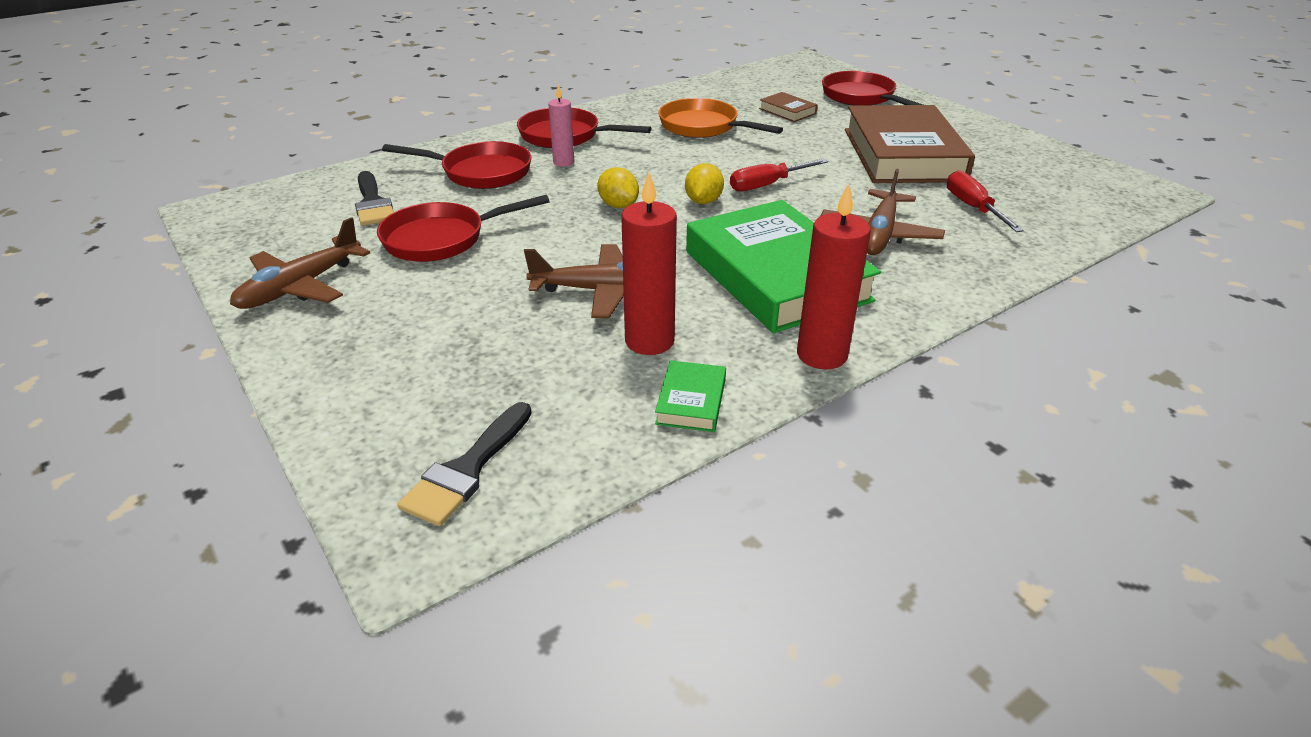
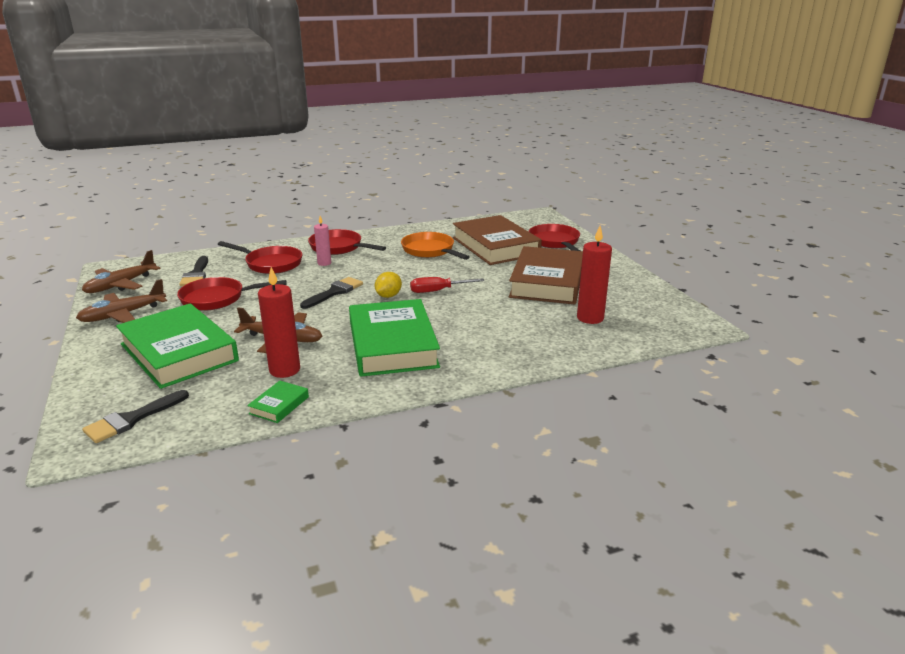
camera: 15 degrees right, 10 degrees down
yellow lemon [597,167,639,208] -> black brush [300,277,363,309]
brown book [759,92,817,122] -> brown book [453,215,542,265], size x2.46
red candle [797,183,871,369] -> red candle moved to [577,226,612,324]
brown plane [820,169,945,255] -> brown plane moved to [82,250,161,293]
red screwdriver [947,170,1024,232] -> none
none -> green book [116,304,239,389]

